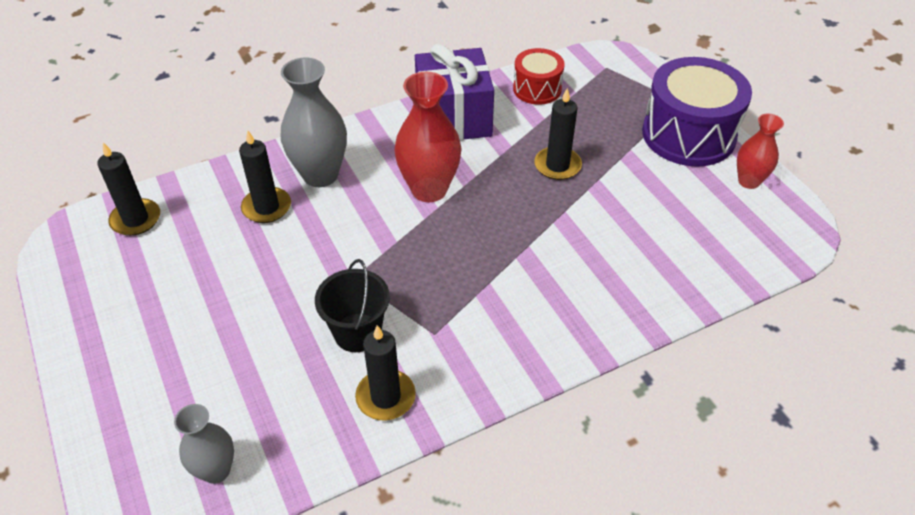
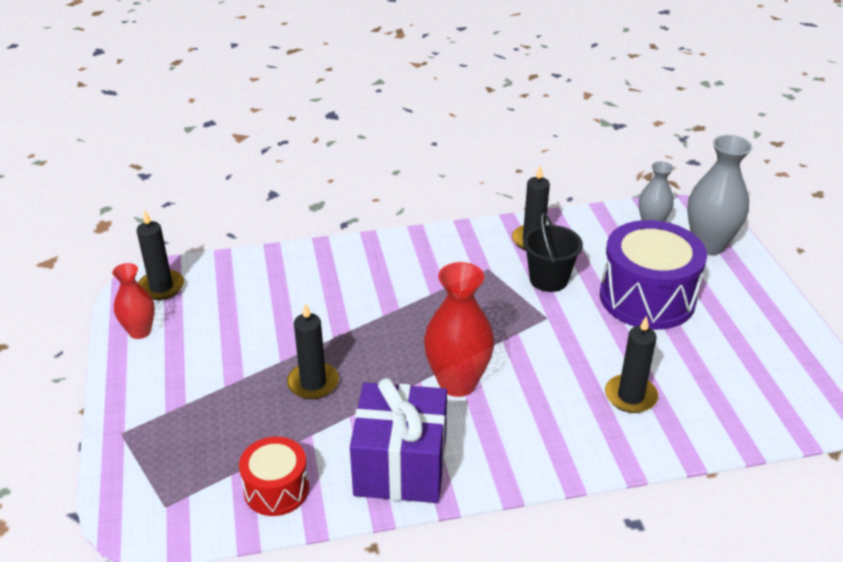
camera: 165 degrees left, 10 degrees down
black candle [97,142,160,236] -> black candle moved to [137,210,184,300]
grey vase [281,57,347,187] -> grey vase moved to [687,135,752,255]
purple drum [642,57,752,167] -> purple drum moved to [600,220,707,330]

